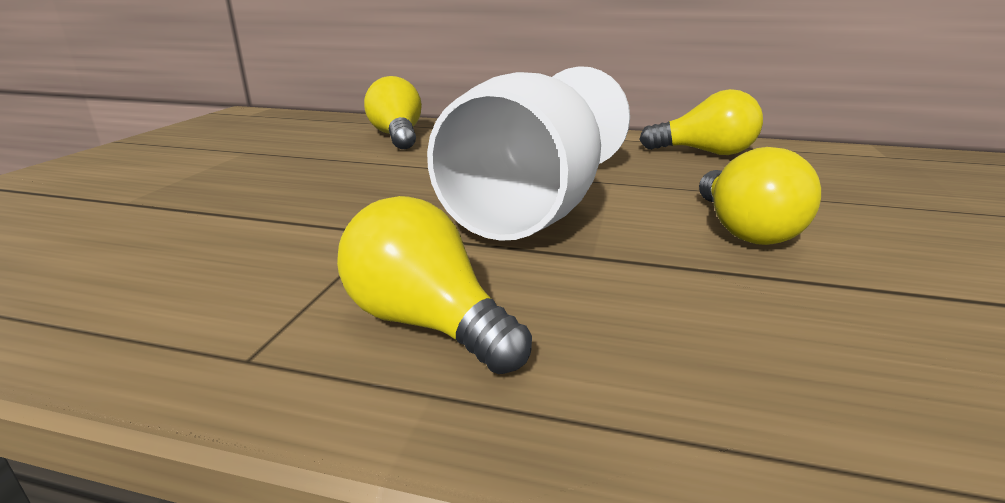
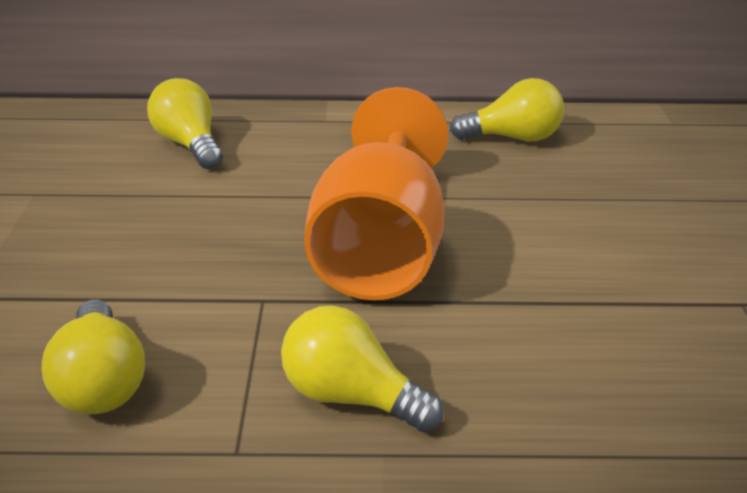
camera: 15 degrees left, 10 degrees up
white goblet [427,66,630,241] -> orange goblet [304,87,448,300]
yellow light bulb [699,147,821,245] -> yellow light bulb moved to [42,299,145,414]

